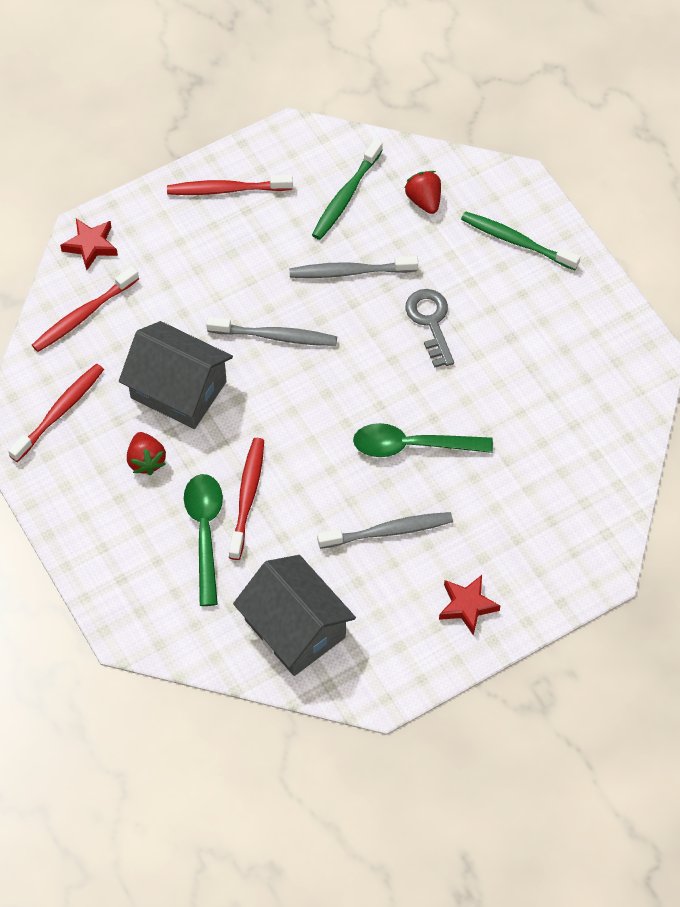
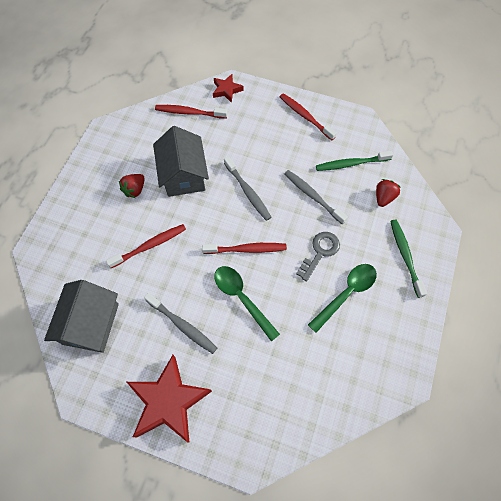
camera: 50 degrees right, 5 degrees up
red toothbrush [8,363,104,462] -> red toothbrush moved to [202,243,287,254]
green spoon [184,474,223,606] -> green spoon moved to [308,264,377,333]
red star [439,575,501,636] -> red star [127,355,212,443], size x1.98

